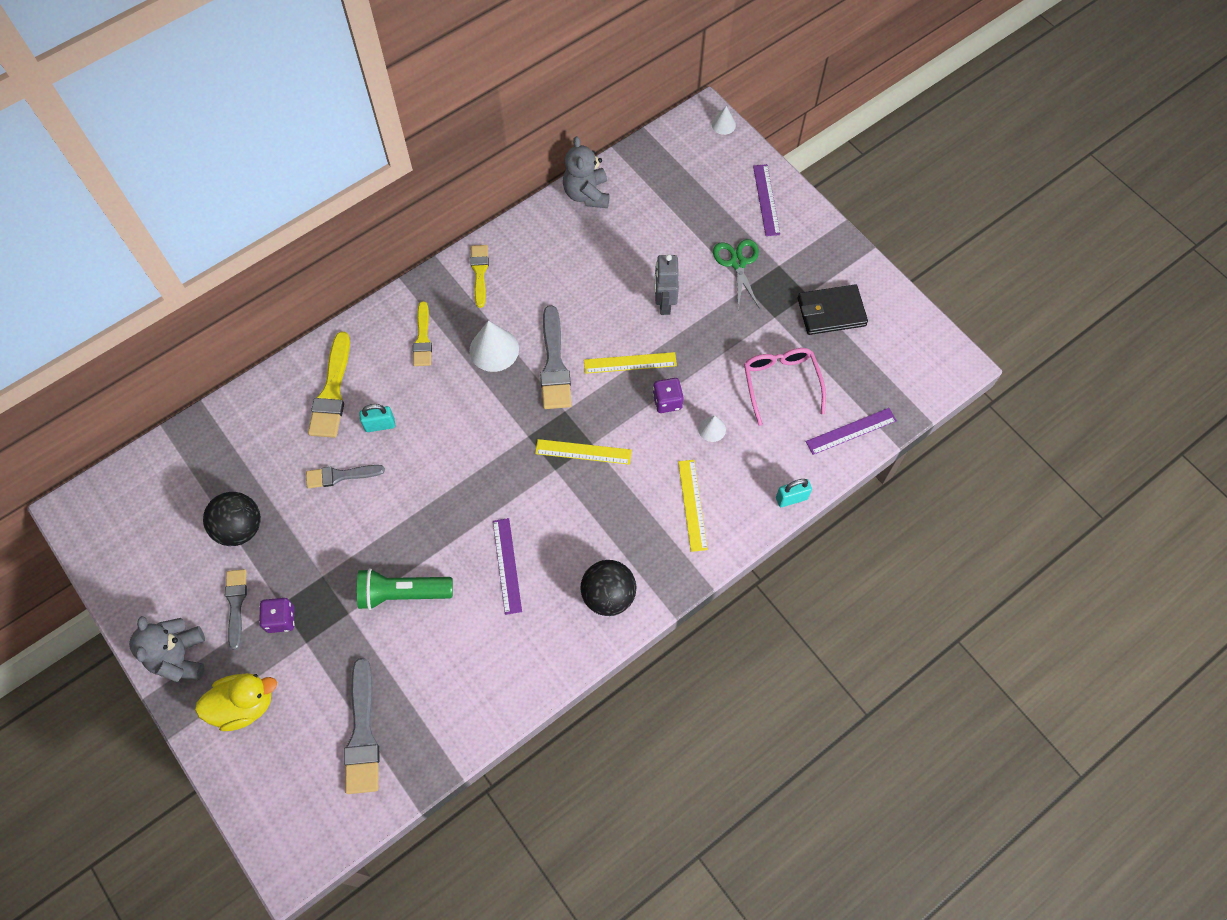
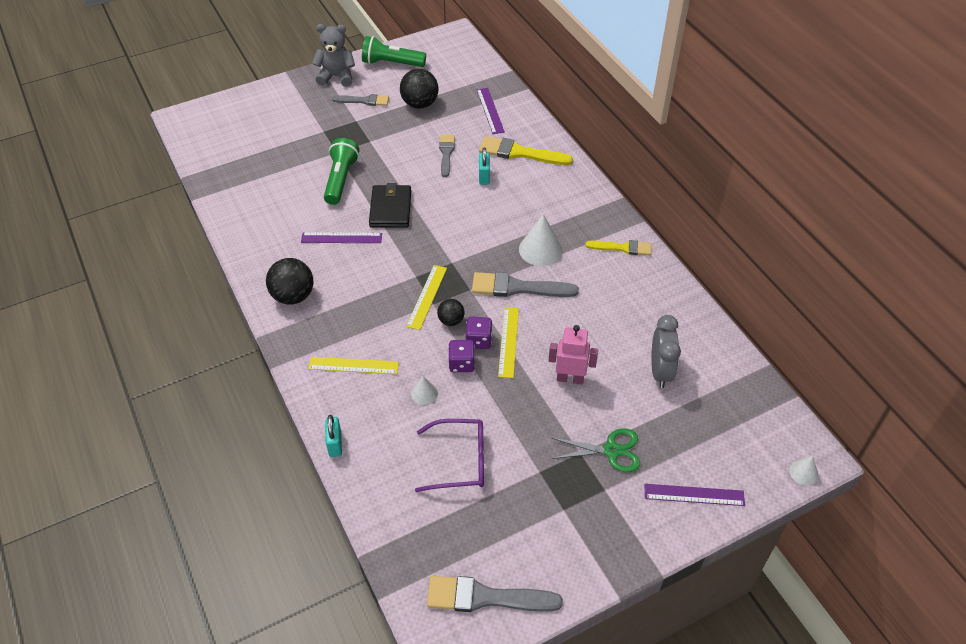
camera: 100 degrees right, 15 degrees down
yellow duck [195,673,277,731] -> none
purple dice [259,598,295,633] -> purple dice moved to [466,317,493,349]
grey brush [344,658,379,794] -> grey brush moved to [427,576,563,612]
yellow brush [413,301,432,366] -> none
grey teddy bear [563,136,610,208] -> none
grey robot [654,254,679,315] -> pink robot [549,325,598,384]
pink glasses [744,348,826,426] -> purple glasses [415,419,484,492]
black wallet [797,284,868,335] -> black wallet moved to [369,183,411,228]
purple ruler [806,408,897,455] -> purple ruler moved to [477,88,505,134]
none -> green flashlight [362,36,426,67]
none -> black ball [437,299,465,326]
none -> grey clock [651,315,681,388]

